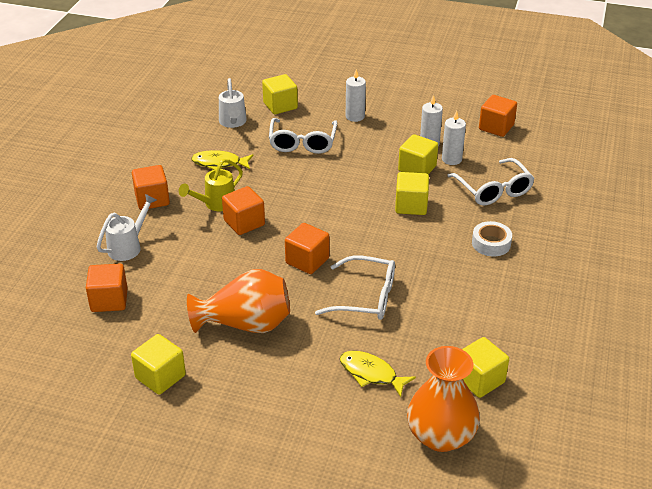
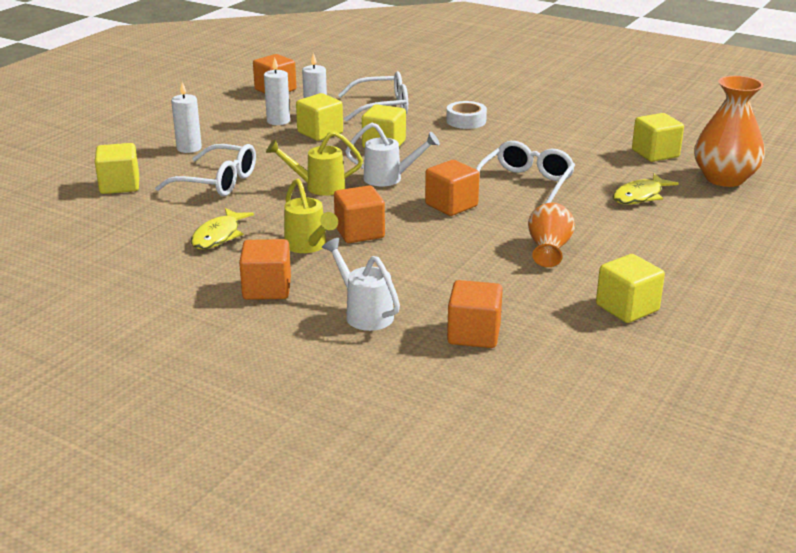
camera: 75 degrees left, 10 degrees down
orange vase [187,269,290,333] -> orange vase [528,203,575,267], size x0.61
white watering can [219,78,247,128] -> white watering can moved to [345,123,440,186]
none -> yellow watering can [266,131,363,196]

